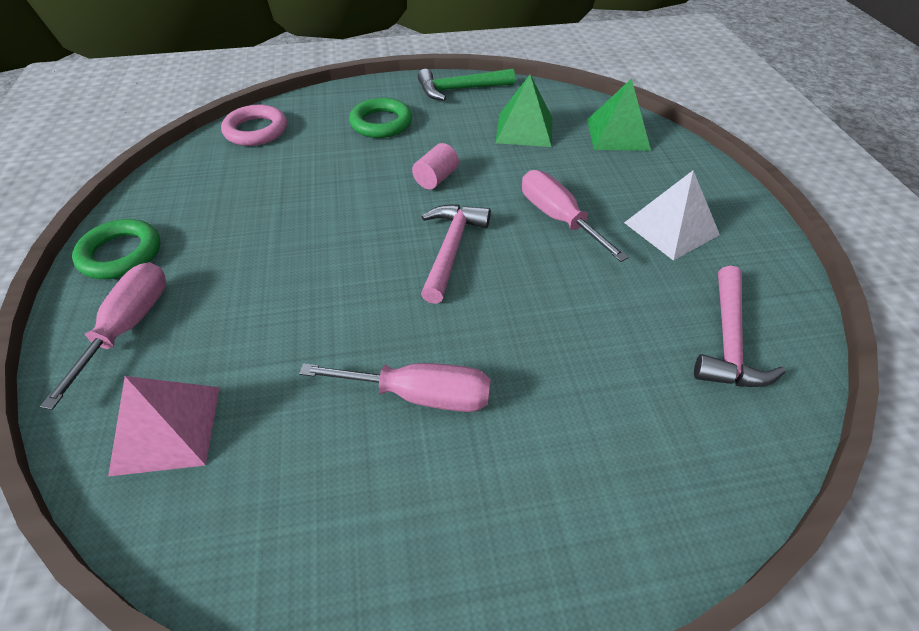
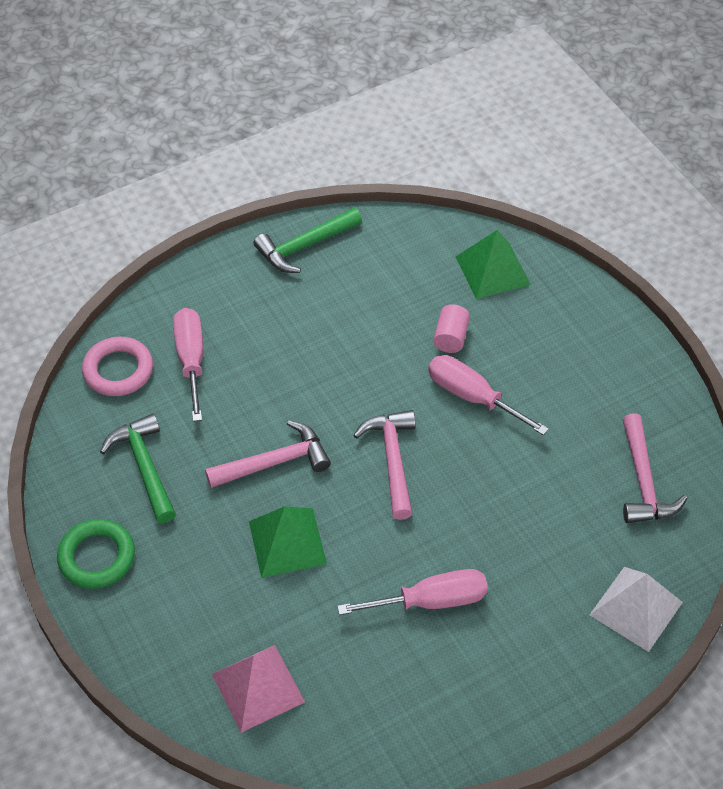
camera: 20 degrees left, 5 degrees up
pink screwdriver [40,262,166,410] -> pink screwdriver moved to [173,308,203,422]
green ring [349,98,412,138] -> none
pink cylinder [412,143,459,190] -> pink cylinder moved to [433,304,470,353]
green pyramid [495,75,552,147] -> green pyramid moved to [249,506,327,578]
white pyramid [624,170,720,261] -> white pyramid moved to [590,567,683,652]
none -> green hammer [100,414,176,523]
none -> pink hammer [205,420,331,488]

